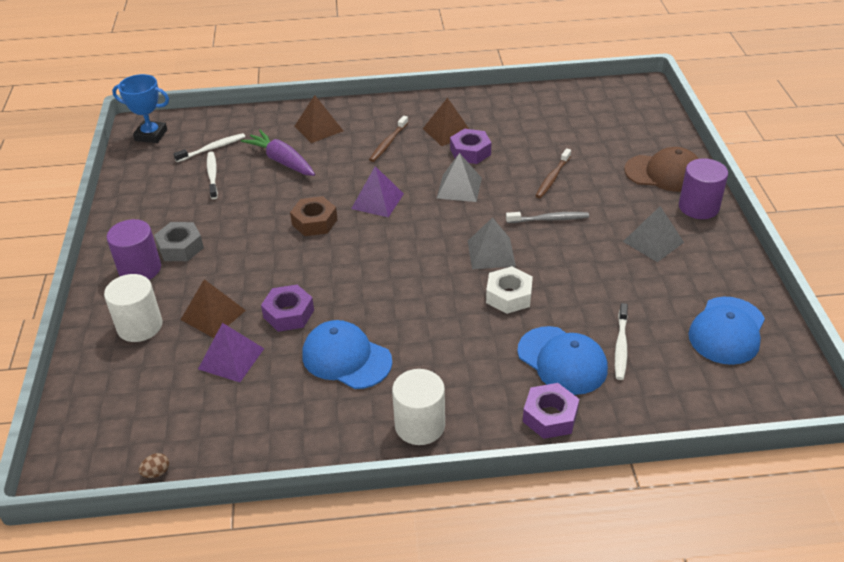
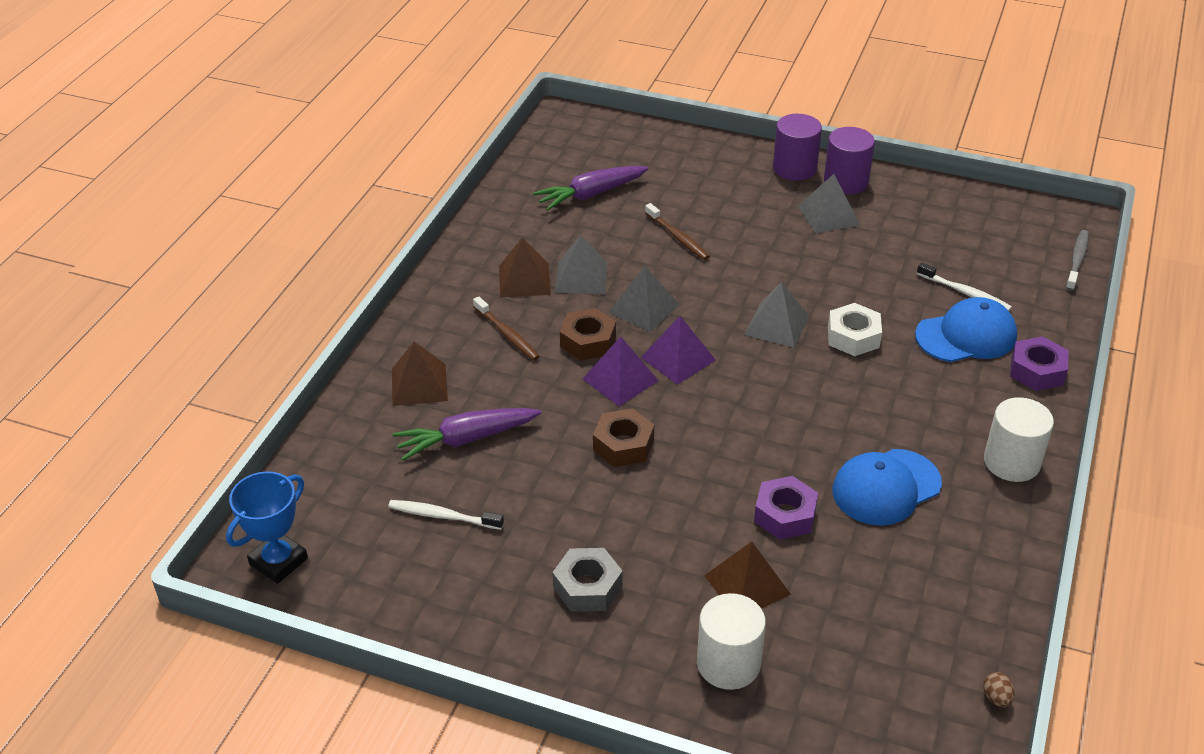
camera: 65 degrees left, 0 degrees up
purple cylinder [107,219,161,280] -> purple cylinder moved to [824,127,875,194]
white toothbrush [173,133,245,162] -> none
purple pyramid [198,323,264,382] -> purple pyramid moved to [641,316,716,385]
purple nut [450,129,491,164] -> grey pyramid [555,235,608,294]
grey toothbrush [506,212,589,223] -> grey toothbrush moved to [1066,230,1089,291]
brown cap [624,147,699,192] -> none
blue cap [688,297,765,365] -> none
none -> purple carrot [533,166,649,211]
none -> brown nut [560,308,616,361]

